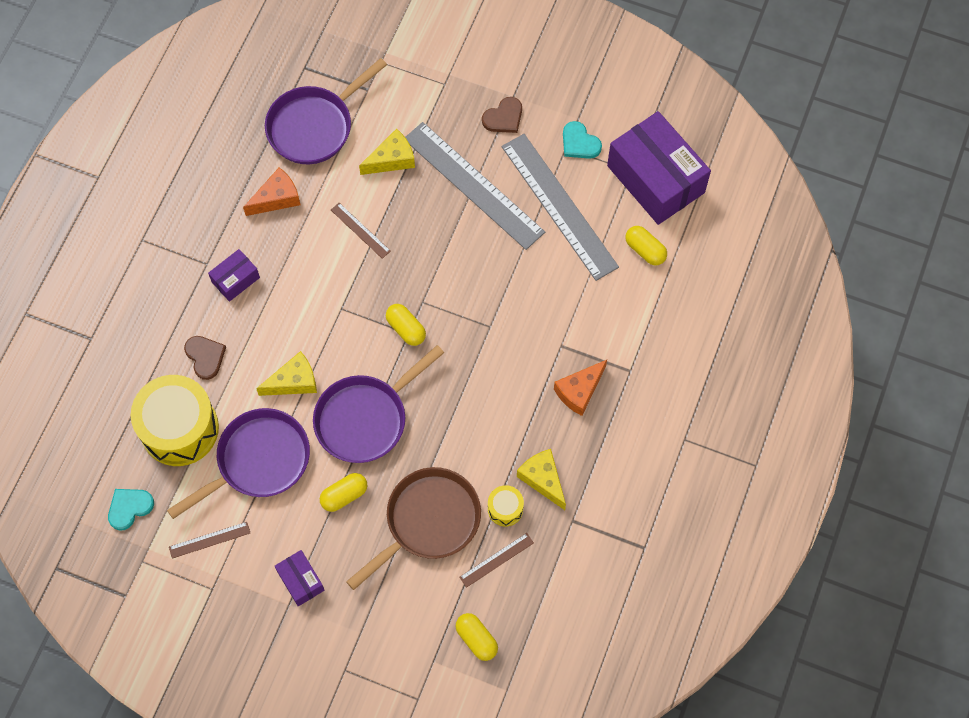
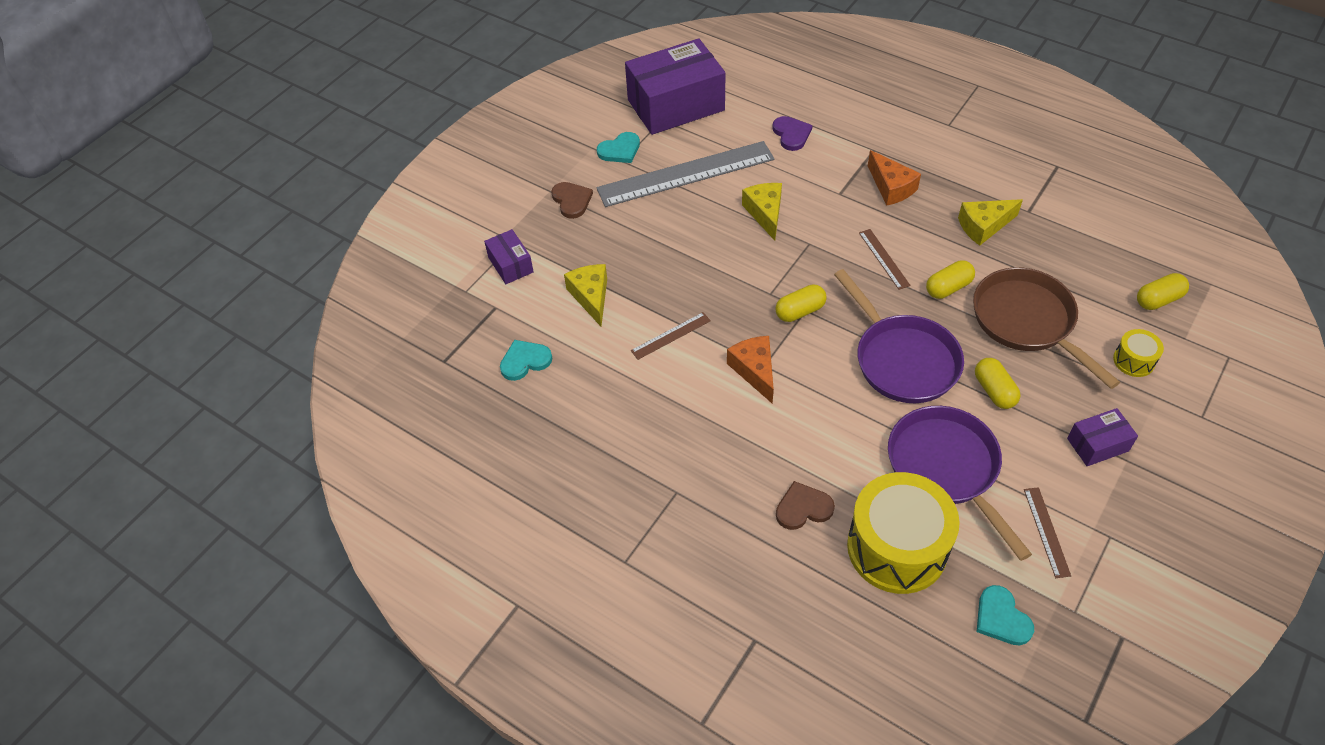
camera: 75 degrees left, 15 degrees down
purple box [208,249,260,302] -> purple box moved to [484,229,534,284]
orange cheese [243,167,300,216] -> orange cheese moved to [727,336,774,404]
yellow cheese [256,351,317,396] -> yellow cheese moved to [742,183,782,241]
purple pan [265,58,387,164] -> turquoise heart [500,340,552,381]
grey ruler [405,122,545,250] -> none
brown ruler [459,533,534,588] -> brown ruler moved to [859,229,911,290]
yellow drum [488,485,524,526] -> yellow drum moved to [1113,329,1164,377]
yellow capsule [625,226,667,265] -> yellow capsule moved to [926,260,975,299]
none -> purple heart [772,116,813,151]

